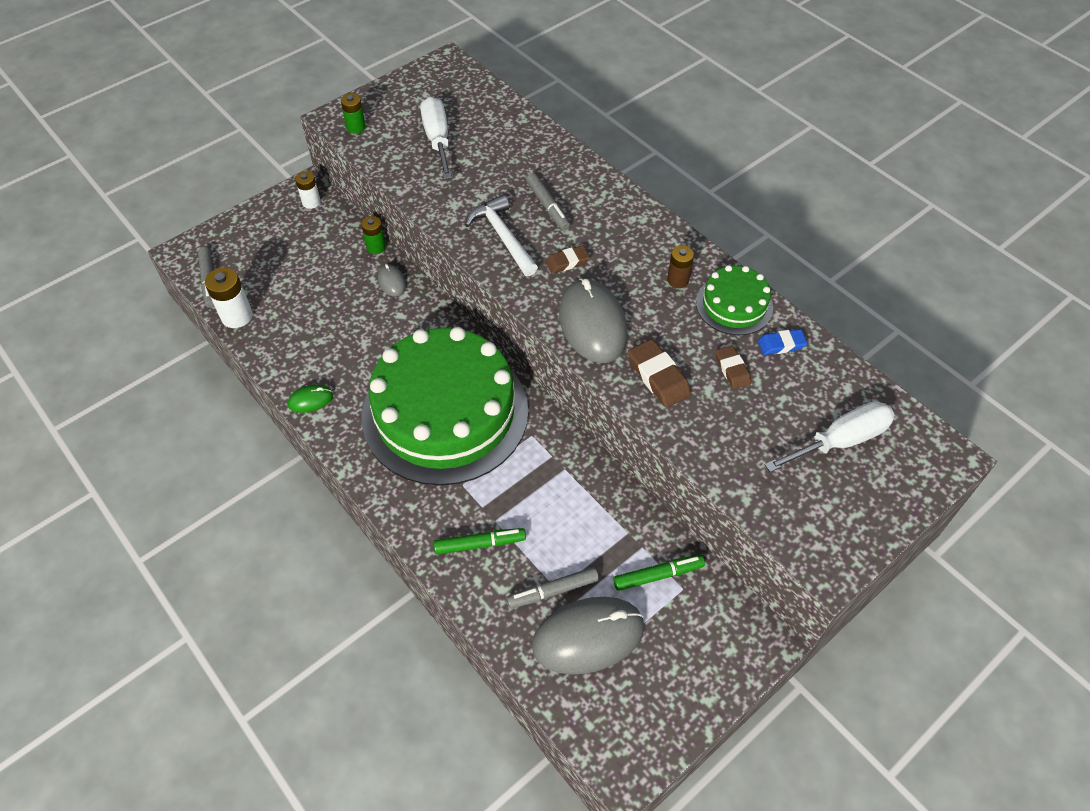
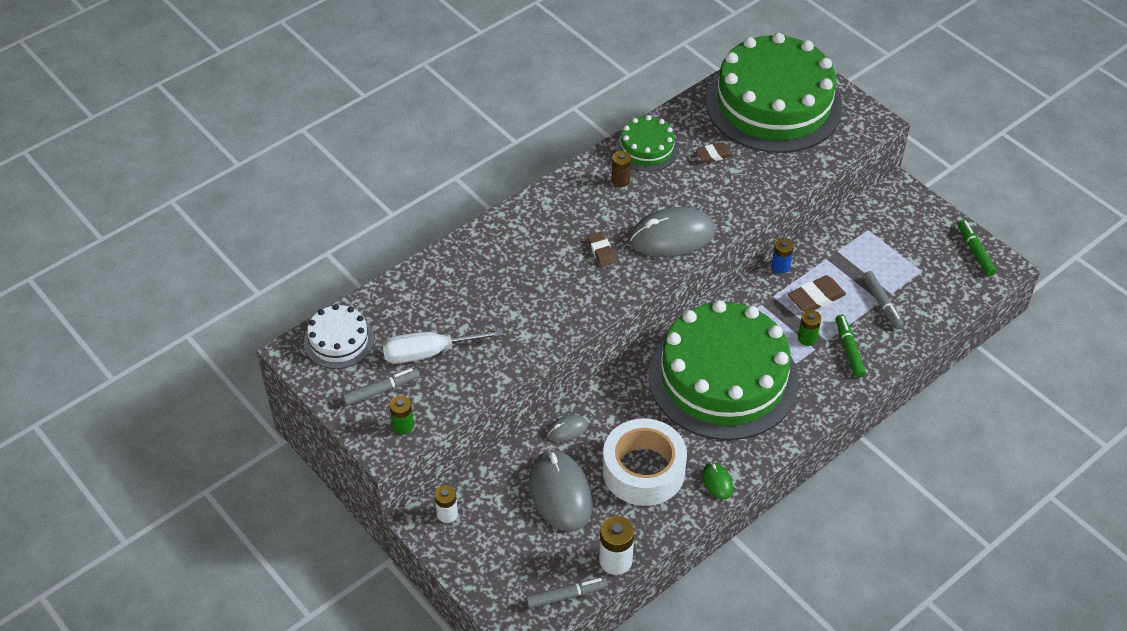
camera: 90 degrees left, 5 degrees down
green battery [361,216,386,254] -> green battery moved to [798,310,821,346]
white hammer [465,195,538,276] -> none
grey marker [526,173,570,230] -> grey marker moved to [342,368,420,406]
grey mouse [532,597,645,675] -> grey mouse moved to [529,450,593,532]
green marker [613,555,705,591] -> green marker moved to [958,220,997,276]
brown eraser [628,339,691,408] -> brown eraser moved to [788,275,846,312]
blue eraser [758,329,807,355] -> none
white screwdriver [764,401,895,472] -> green cake [706,33,843,153]
none -> white cake [304,304,374,369]
none -> white tape [603,418,687,506]
none -> blue battery [772,238,794,273]

